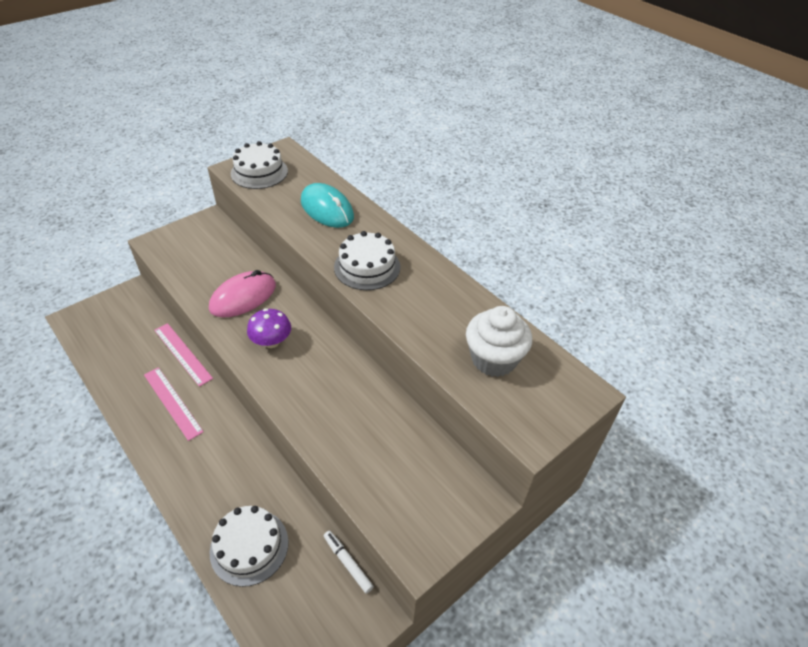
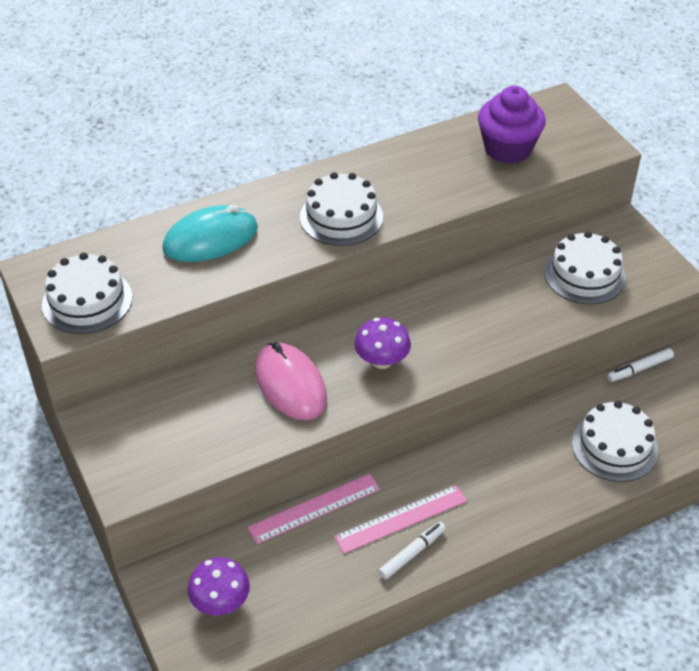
camera: 75 degrees left, 0 degrees up
white cupcake [466,306,532,377] -> purple cupcake [478,86,546,164]
none -> purple mushroom [188,557,250,615]
none -> white marker [378,522,446,580]
none -> white cake [544,231,626,304]

